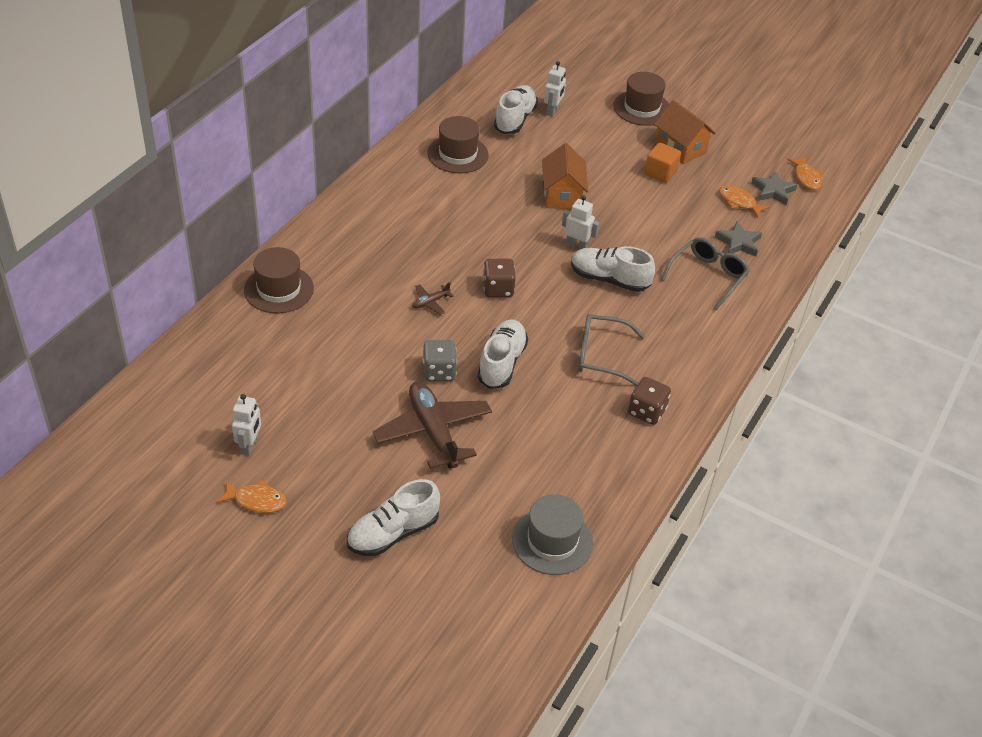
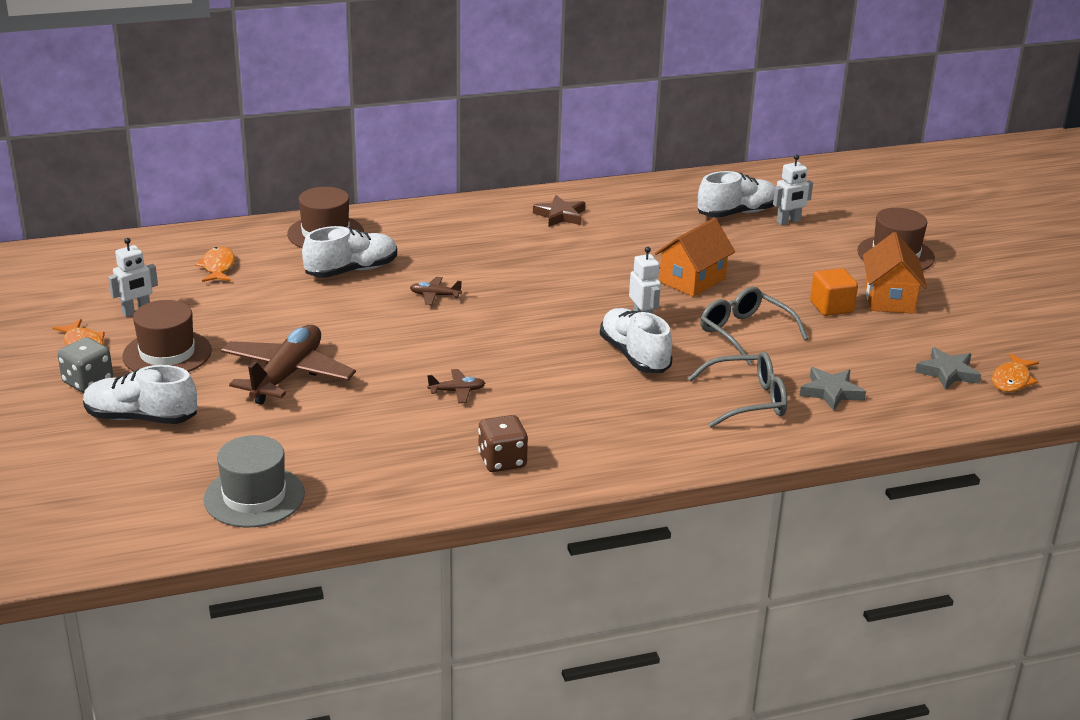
camera: 45 degrees right, 15 degrees down
grey dice [423,340,457,381] -> grey dice moved to [58,337,113,393]
brown hat [427,116,489,173] -> brown hat moved to [122,300,212,372]
white shoe [477,320,528,389] -> white shoe moved to [302,226,397,278]
brown dice [483,259,516,297] -> none
grey glasses [578,314,645,386] -> grey glasses moved to [700,287,808,364]
orange fish [719,185,770,218] -> orange fish moved to [195,247,235,282]
none -> brown plane [427,369,485,403]
none -> brown star [533,195,585,227]

